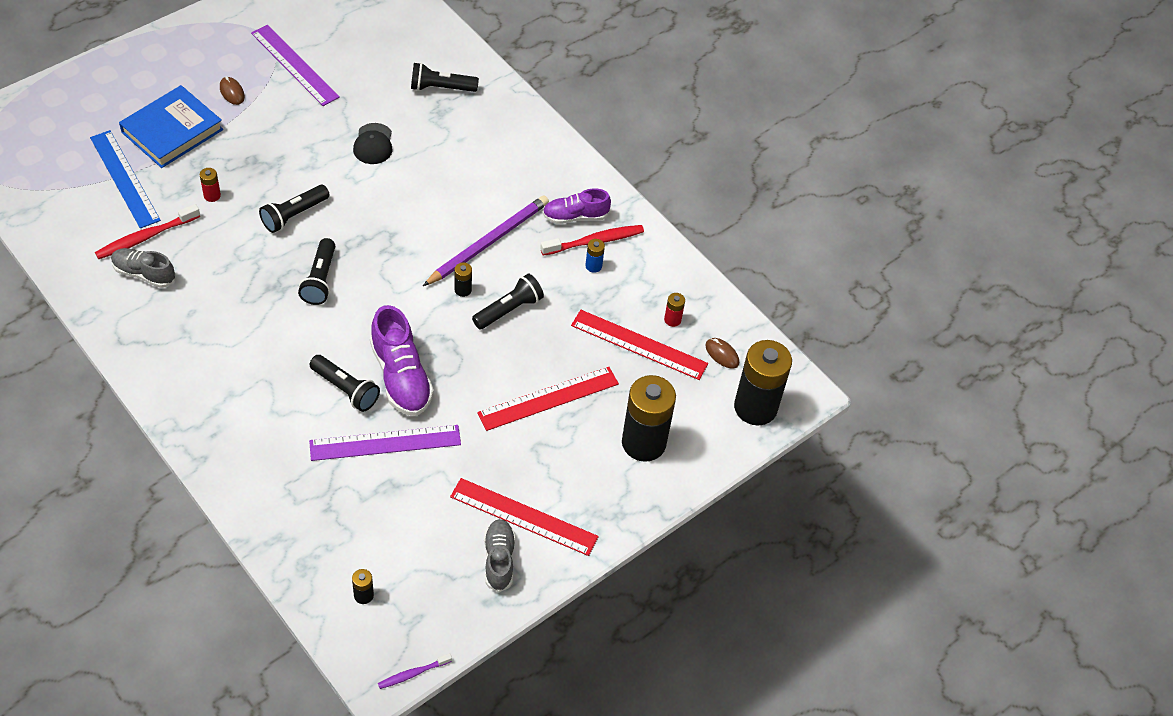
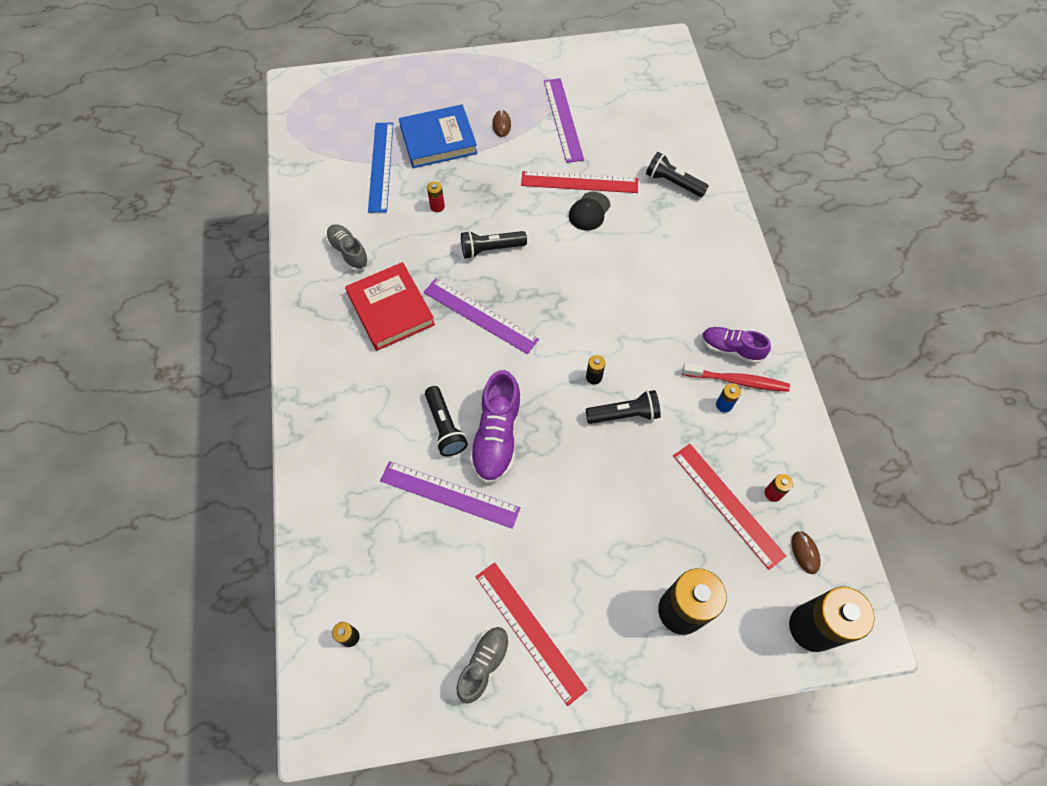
camera: 35 degrees right, 10 degrees up
red toothbrush [95,204,200,259] -> none
black flashlight [298,238,335,305] -> purple ruler [424,278,539,354]
purple toothbrush [378,653,452,689] -> none
purple pencil [423,195,549,286] -> none
red ruler [477,367,619,431] -> red ruler moved to [521,171,638,193]
none -> red book [345,262,435,351]

